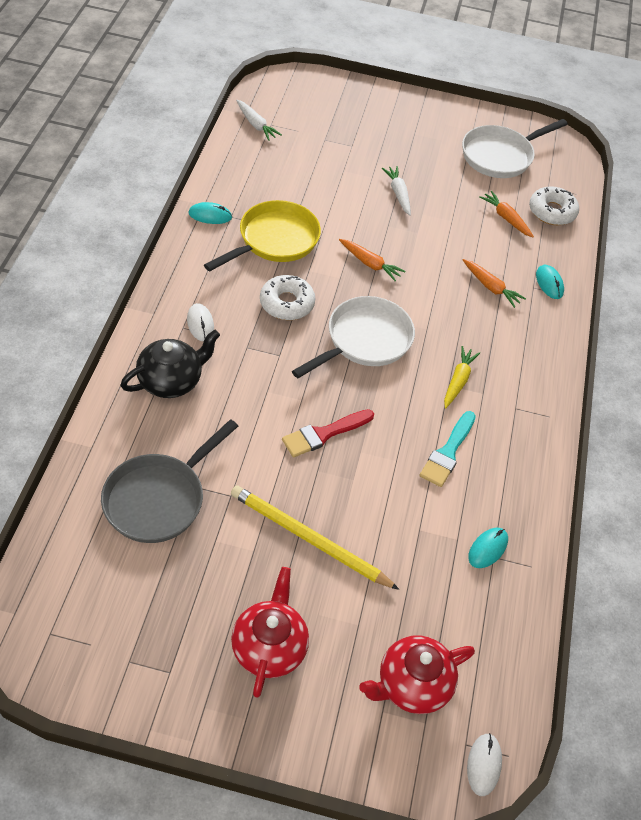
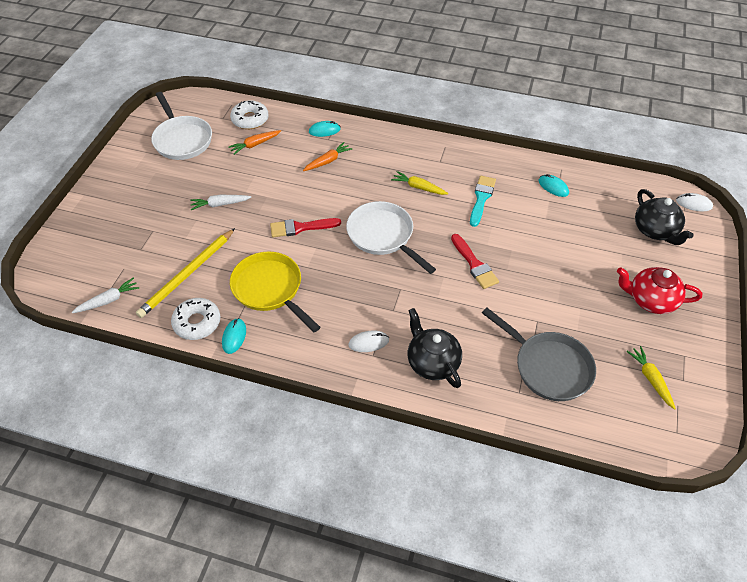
camera: 80 degrees left, 0 degrees up
yellow pencil [231,485,399,590] -> yellow pencil moved to [136,228,235,318]
white donut [260,275,316,320] -> white donut moved to [171,298,220,340]
orange carrot [339,239,405,281] -> red brush [270,218,341,237]
red teapot [359,635,475,714] -> black teapot [635,189,694,245]
turquoise brush [420,411,476,487] -> turquoise brush turned 105 degrees counterclockwise [470,176,496,227]
none -> yellow carrot [626,346,676,410]

